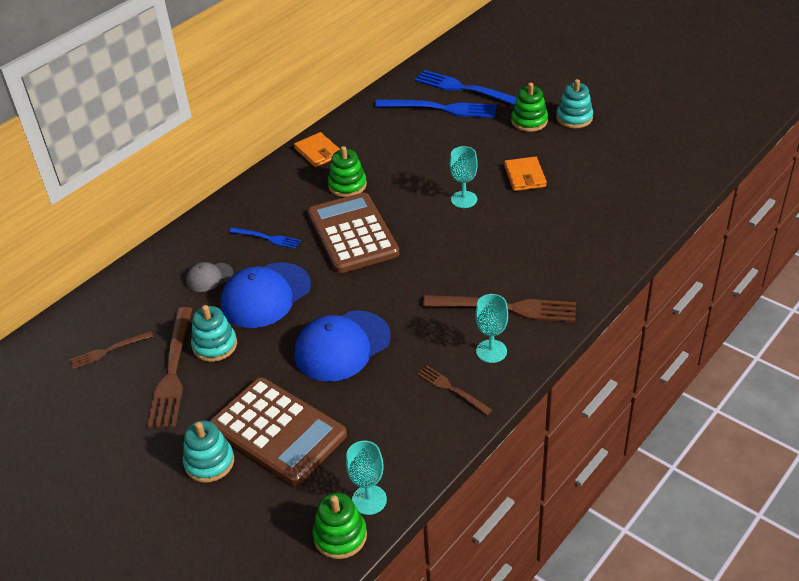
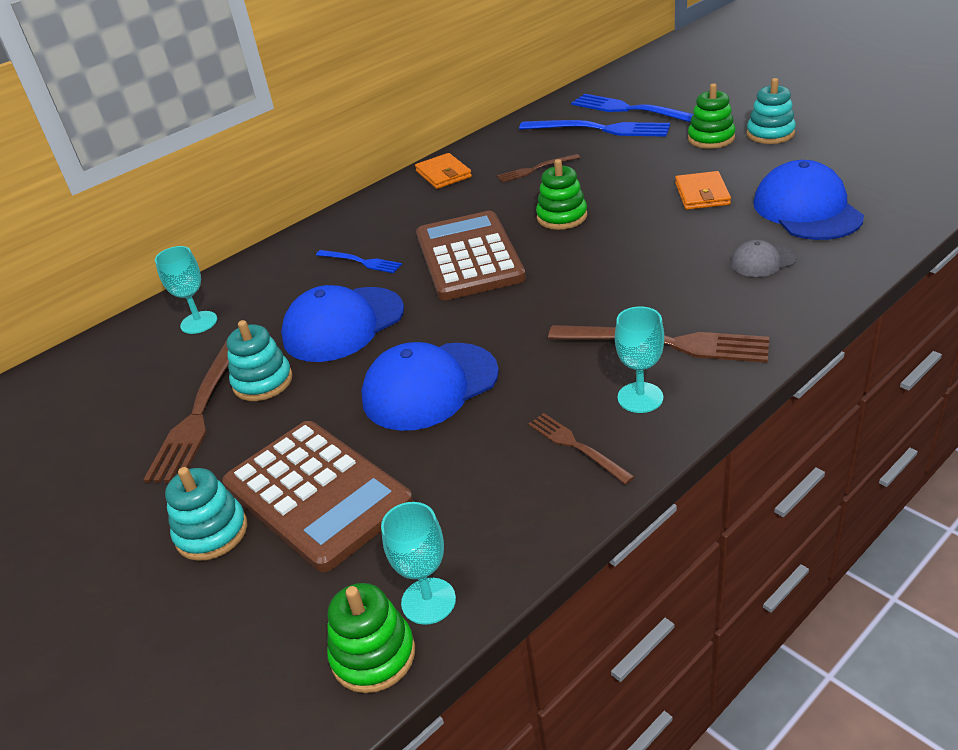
camera: 10 degrees right, 5 degrees down
brown fork [69,331,153,369] -> brown fork moved to [497,154,580,182]
grey cap [186,262,234,292] -> grey cap moved to [730,240,797,277]
green stacking toy [328,146,367,197] -> green stacking toy moved to [536,159,587,230]
turquoise goblet [450,146,478,208] -> turquoise goblet moved to [155,246,217,334]
none -> blue cap [753,160,864,240]

